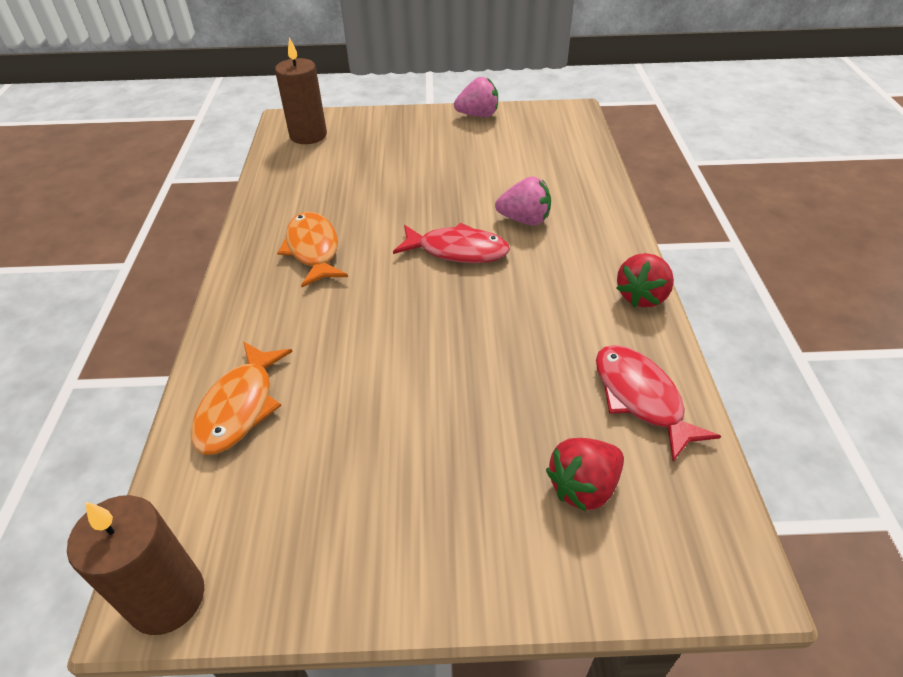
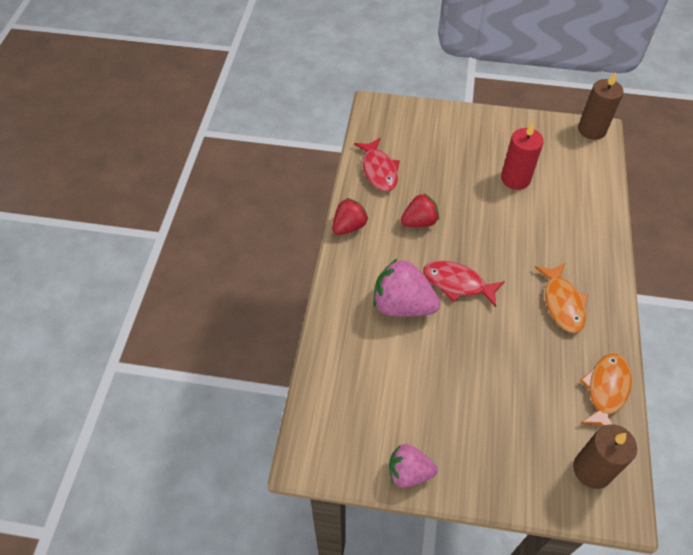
camera: 170 degrees left, 10 degrees up
orange fish [191,342,293,455] -> orange fish moved to [580,353,632,426]
pink strawberry [495,176,551,226] -> pink strawberry [373,258,440,317], size x1.58
red strawberry [546,438,624,512] -> red strawberry moved to [401,194,439,227]
none -> red candle [501,122,544,190]

